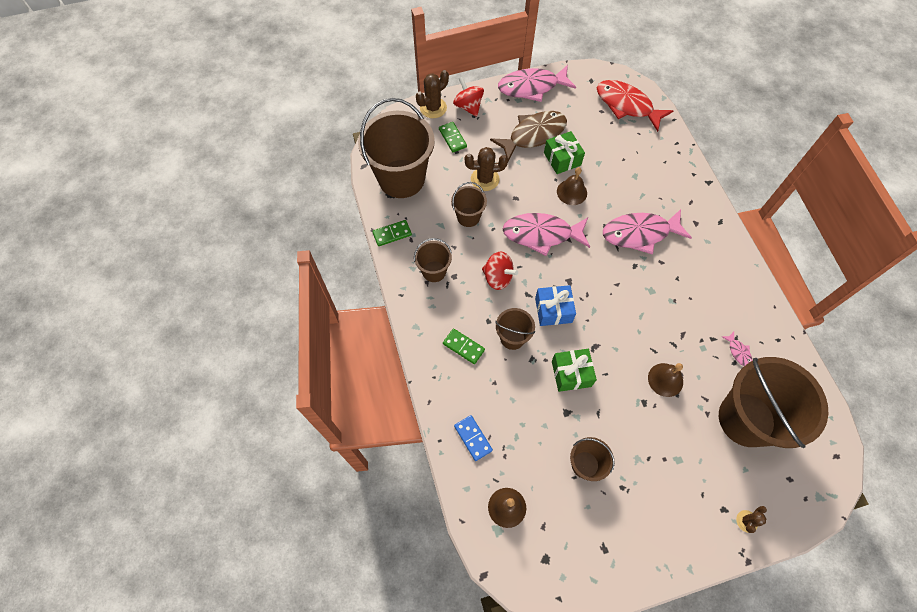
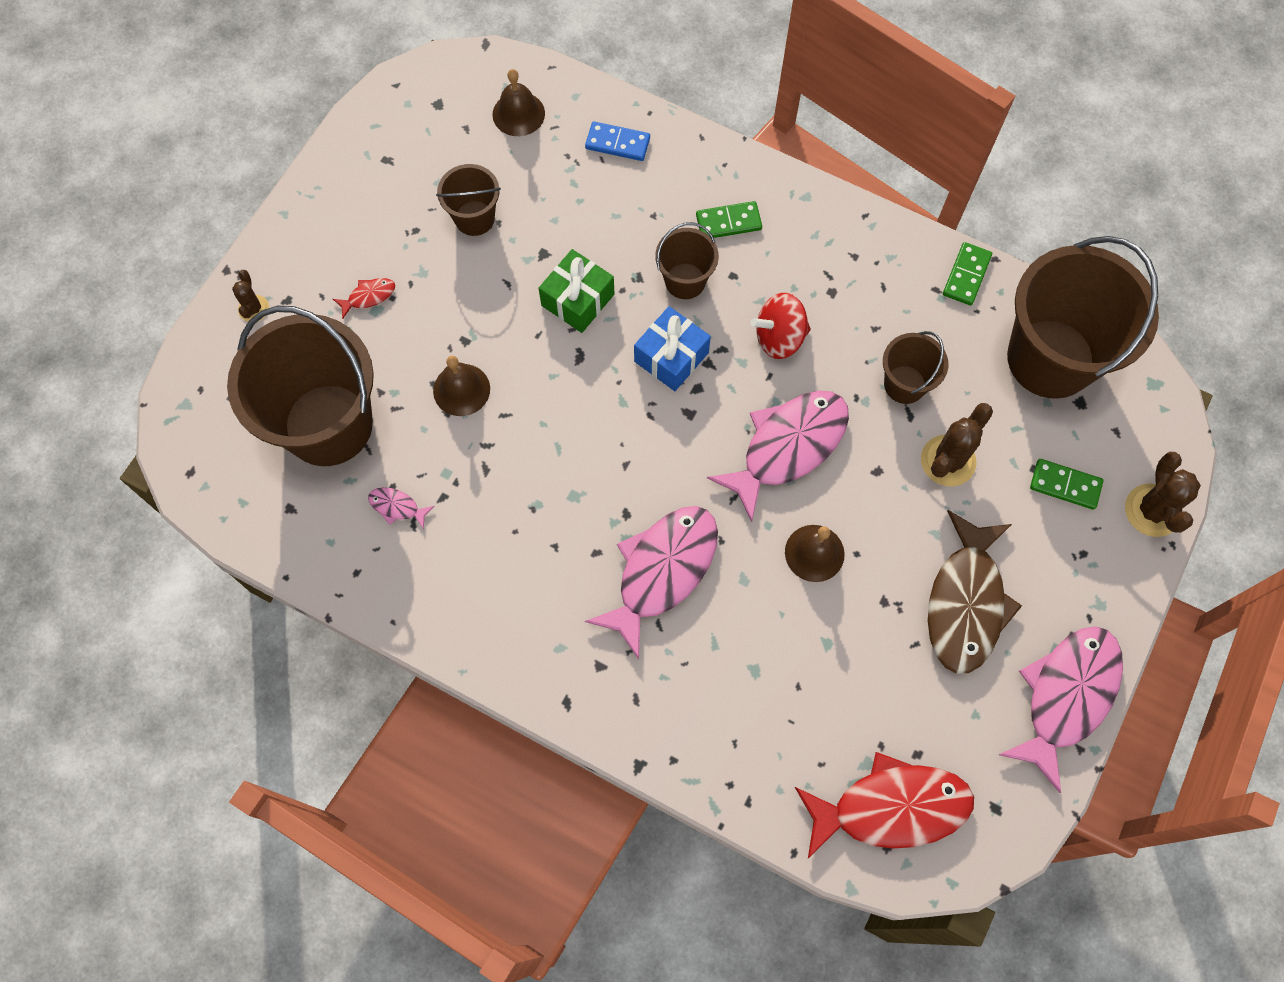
camera: 135 degrees right, 5 degrees up
brown bucket [414,238,452,282] -> none
red spinning top [453,77,484,117] -> none
green gift [544,131,585,174] -> none
none -> red fish [333,278,395,319]

